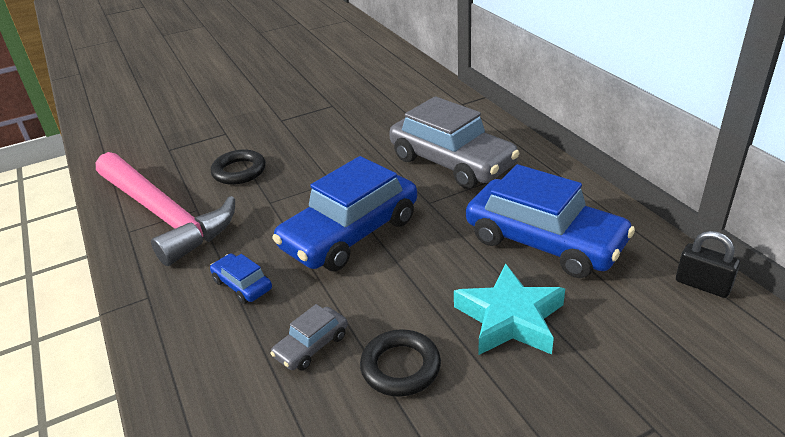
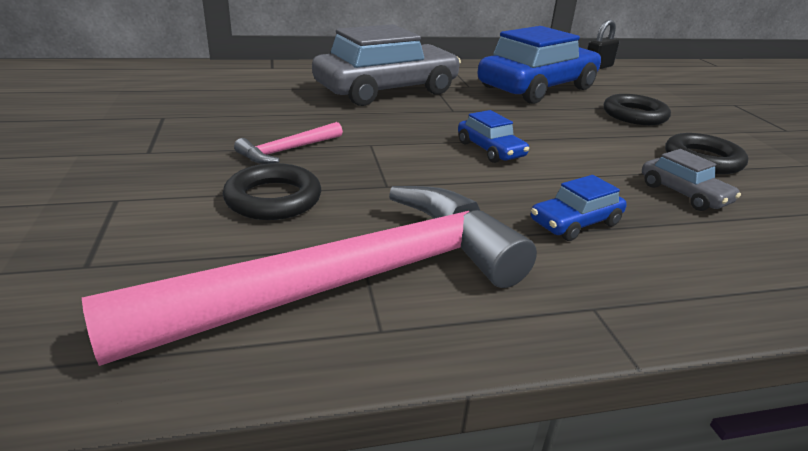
camera: 80 degrees left, 5 degrees down
blue car [272,156,417,271] -> blue car [458,110,529,163], size x0.44
turquoise star [454,263,565,355] -> black ring [604,94,671,125]
none -> pink hammer [234,122,343,164]

